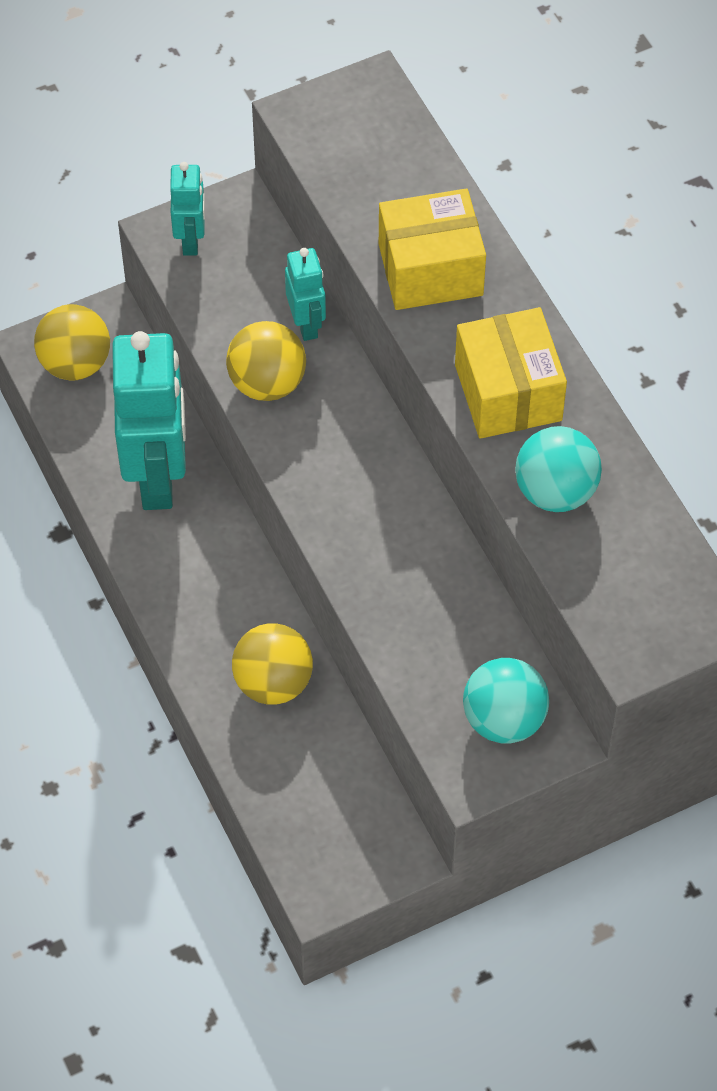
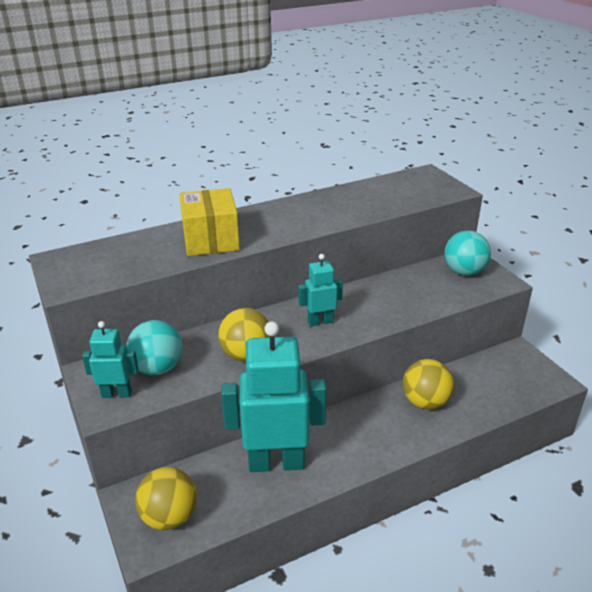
camera: 90 degrees left, 25 degrees down
turquoise robot [285,248,326,341] -> turquoise robot moved to [298,254,343,326]
yellow box [455,307,567,439] -> none
turquoise ball [515,426,602,512] -> turquoise ball moved to [126,320,182,375]

